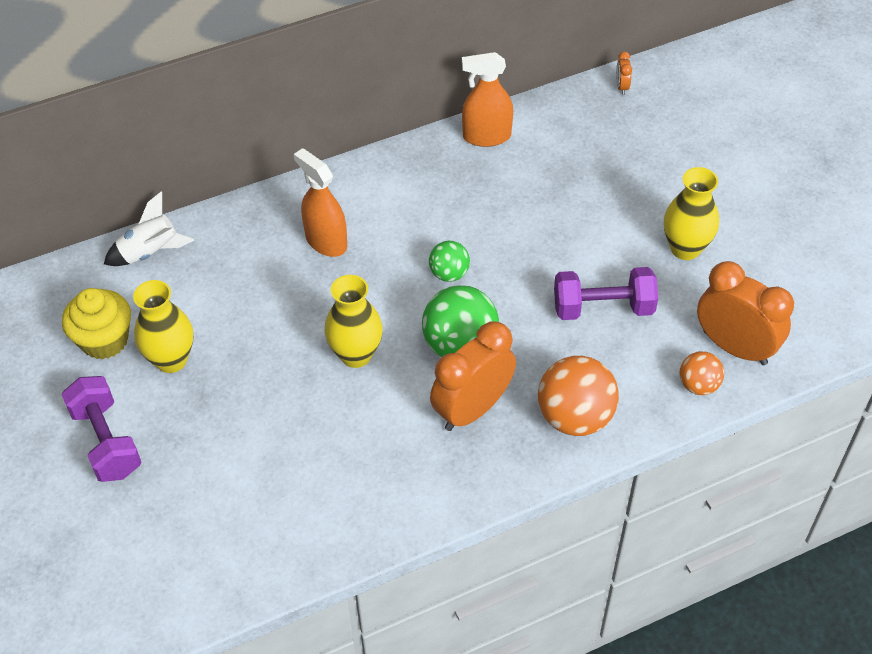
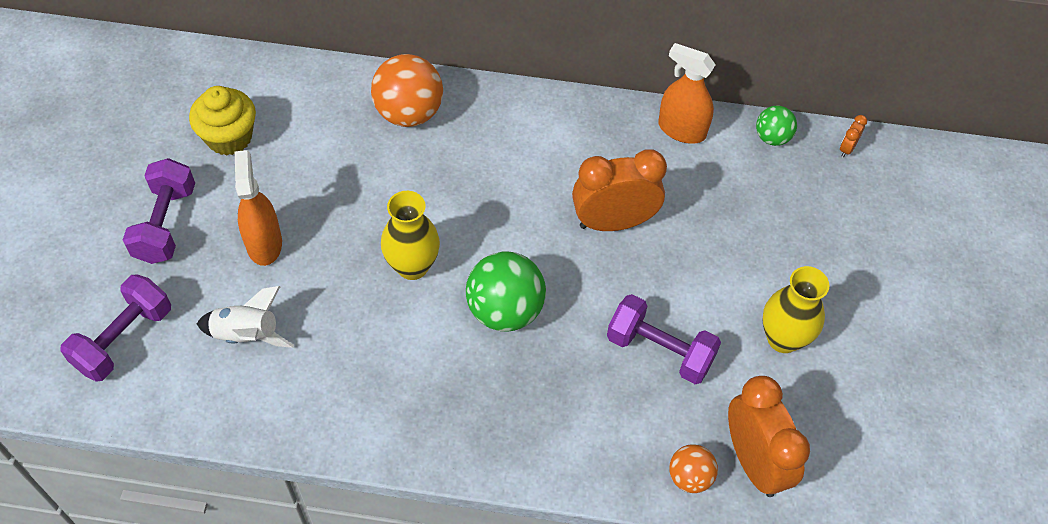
camera: 30 degrees right, 5 degrees up
white rocket [104,192,195,266] -> white rocket moved to [197,286,294,348]
yellow vase [133,280,193,373] -> none
orange spray bottle [294,148,347,257] -> orange spray bottle moved to [235,150,282,266]
green ball [429,241,470,282] -> green ball moved to [756,106,797,146]
orange clock [430,321,516,431] -> orange clock moved to [572,149,667,231]
orange ball [538,356,619,436] -> orange ball moved to [371,54,443,127]
none -> purple dumbbell [60,274,171,382]

